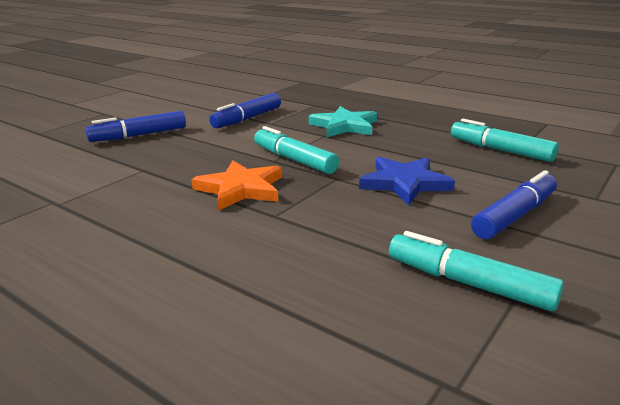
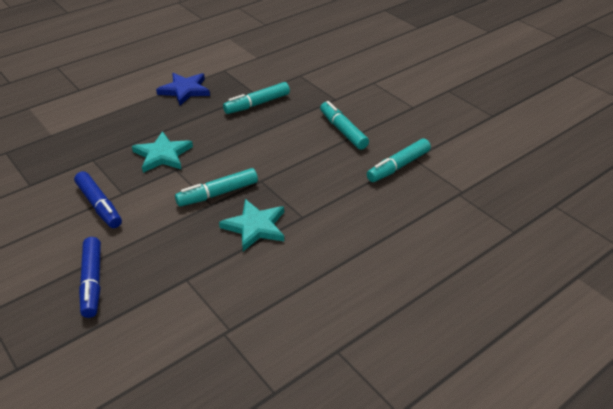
camera: 75 degrees left, 15 degrees up
orange star [191,160,282,211] -> turquoise star [219,199,284,251]
blue star [359,157,455,205] -> blue star moved to [156,73,210,106]
blue marker [471,170,557,239] -> turquoise marker [320,101,369,150]

